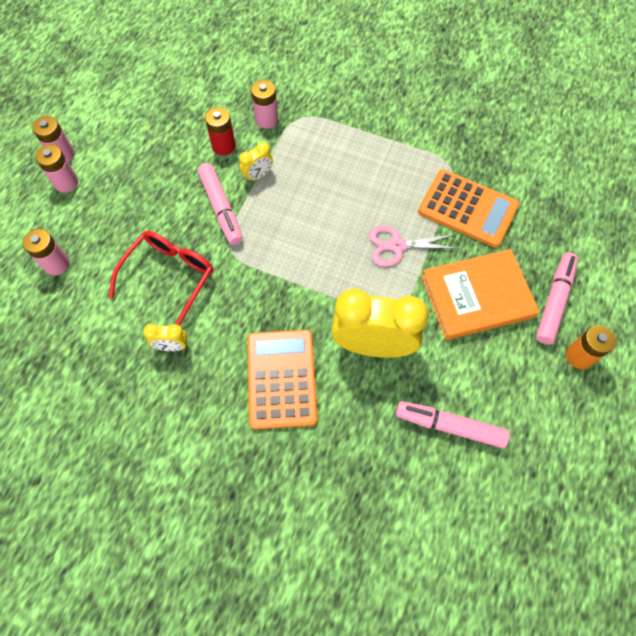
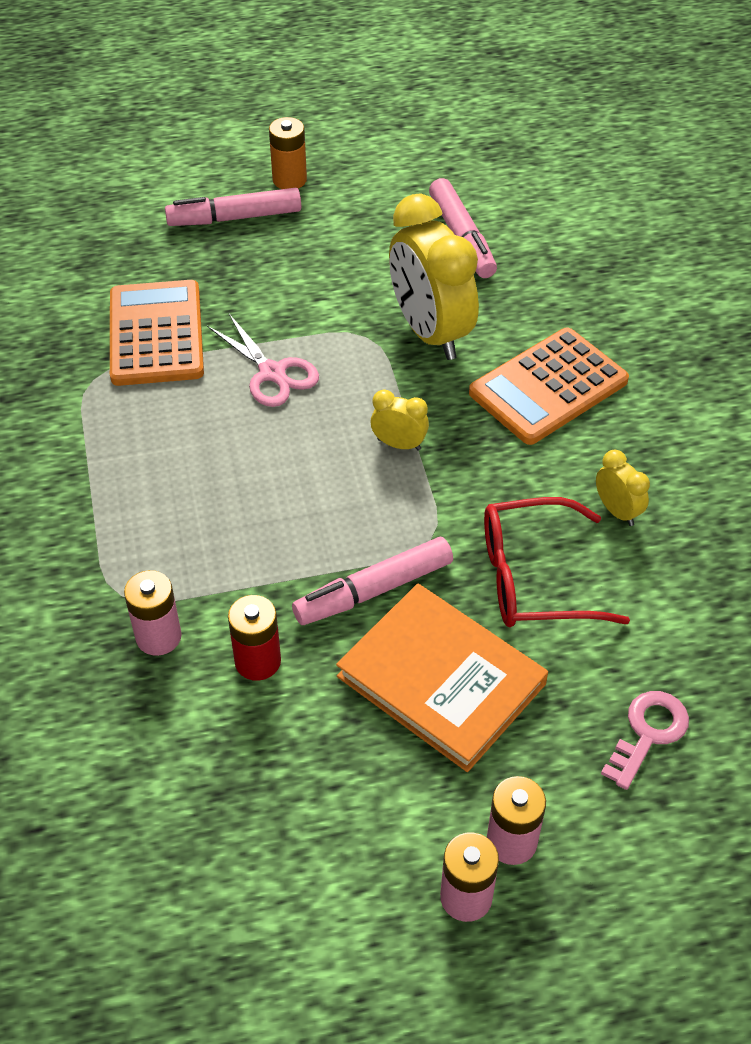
camera: 125 degrees left, 15 degrees down
pink battery [23,229,69,275] -> pink key [601,691,689,790]
pink marker [198,163,243,245] -> pink marker turned 150 degrees counterclockwise [292,537,453,625]
yellow clock [239,142,273,183] -> yellow clock moved to [370,389,429,451]
orange book [422,249,539,340] -> orange book moved to [336,584,548,772]

